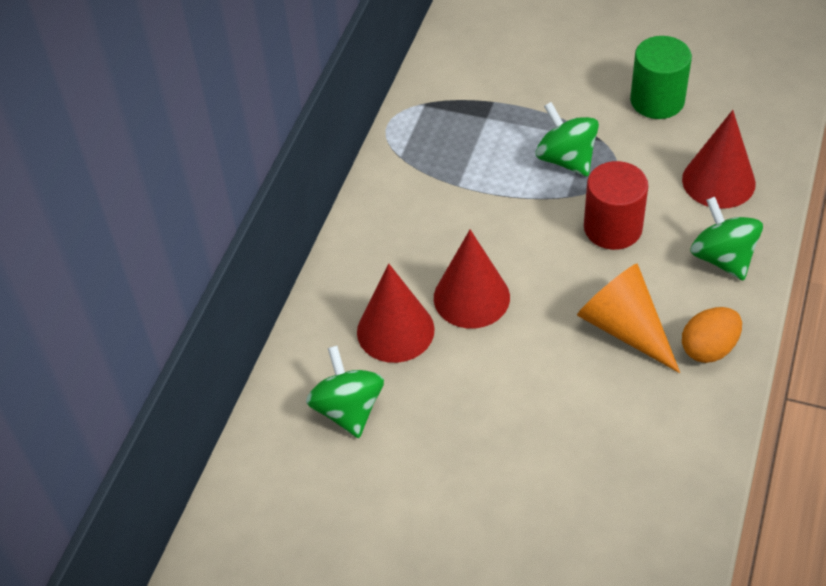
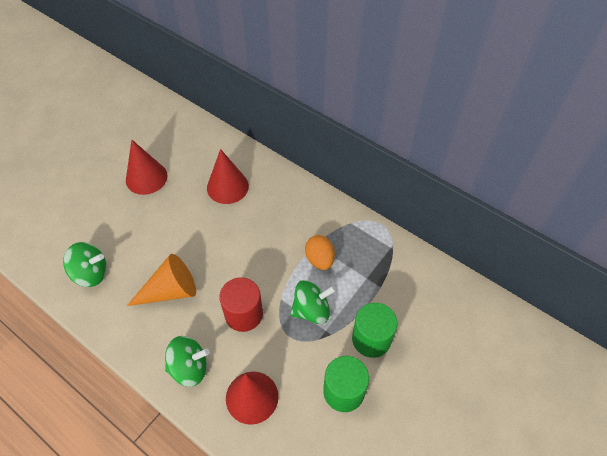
camera: 105 degrees right, 5 degrees up
green spinning top [306,346,384,438] -> green spinning top moved to [63,242,107,287]
red cone [434,230,510,328] -> red cone moved to [126,140,167,195]
orange egg [682,307,742,363] -> orange egg moved to [305,235,335,270]
none -> green cylinder [352,303,397,358]

